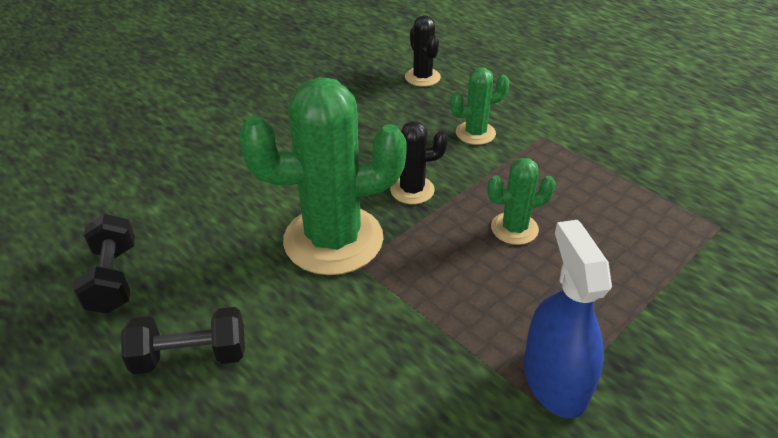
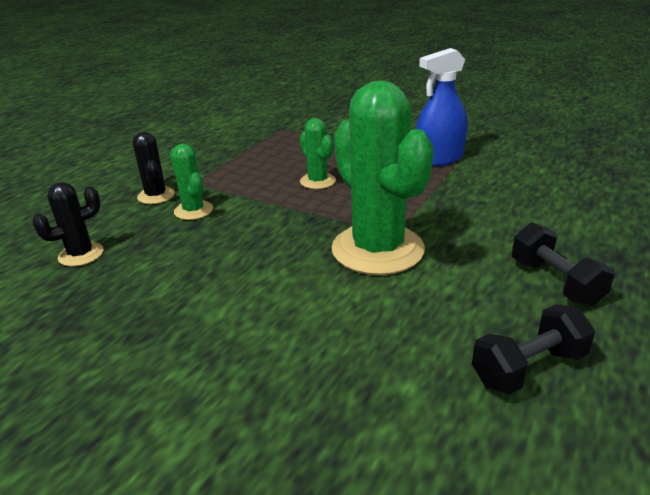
camera: 105 degrees left, 10 degrees down
black cactus [390,121,448,204] -> black cactus moved to [133,132,175,204]

